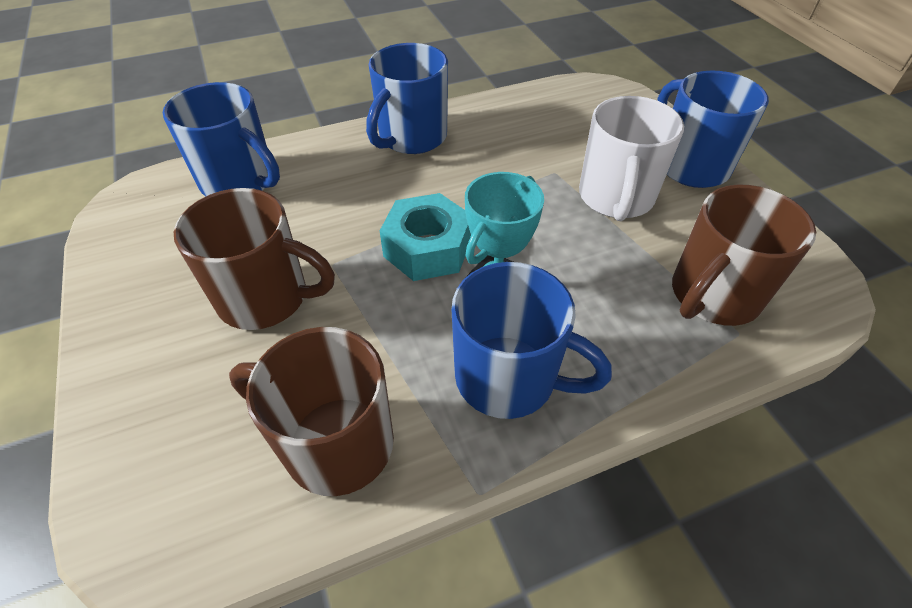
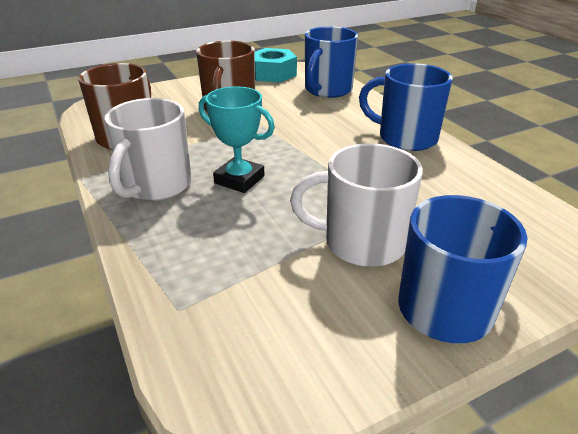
camera: 85 degrees right, 15 degrees down
turquoise nut [380,193,471,281] -> turquoise nut moved to [255,48,297,82]
blue mug [452,262,612,419] -> white mug [104,98,192,201]
brown mug [672,185,816,326] -> none

